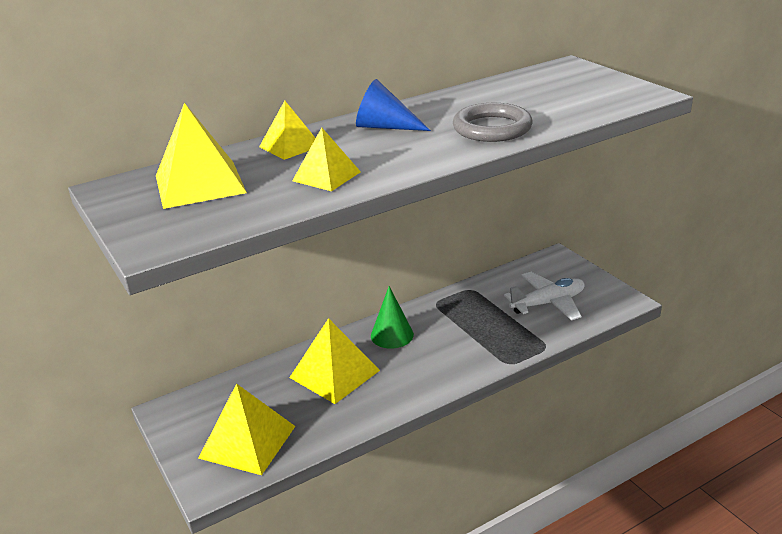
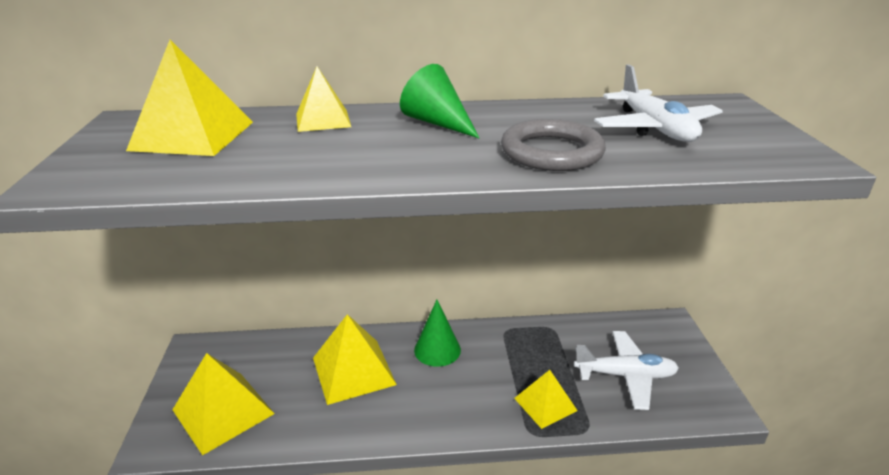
camera: 25 degrees right, 0 degrees up
yellow pyramid [292,128,361,191] -> yellow pyramid moved to [514,370,577,429]
blue cone [356,79,431,131] -> green cone [400,64,479,138]
none -> white plane [594,64,723,142]

